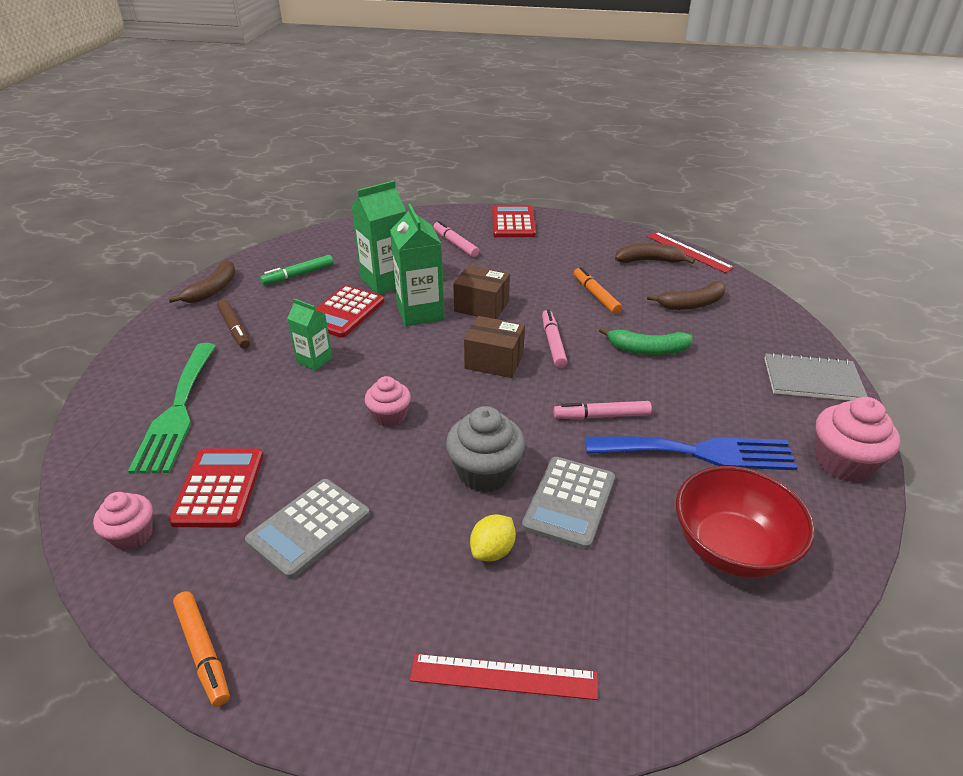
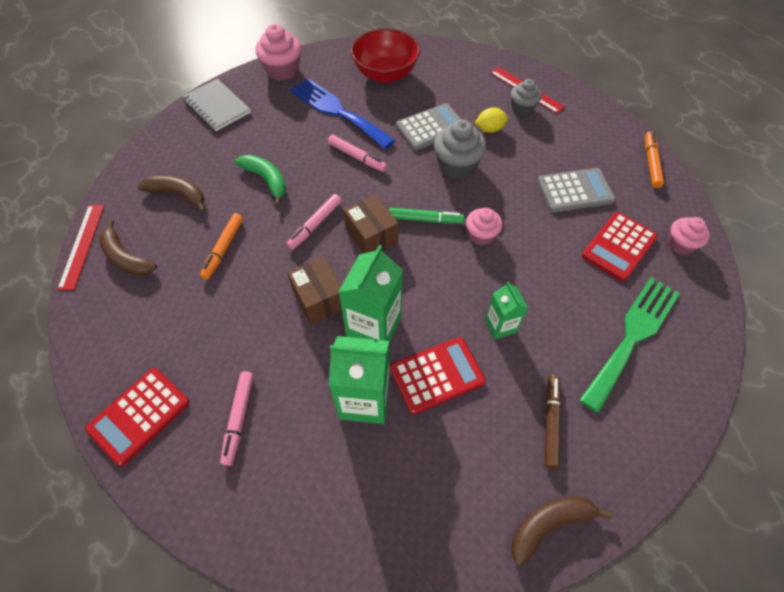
camera: 140 degrees left, 20 degrees up
green marker [260,255,334,285] -> green marker moved to [389,208,464,224]
none -> grey cupcake [511,79,542,115]

